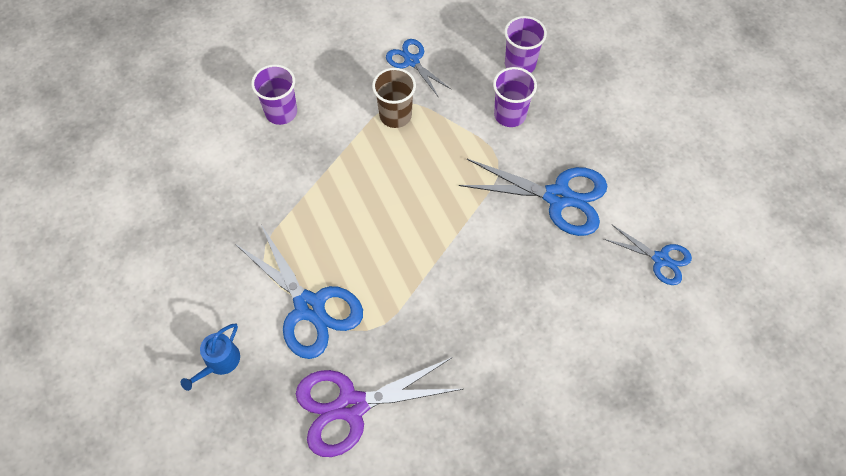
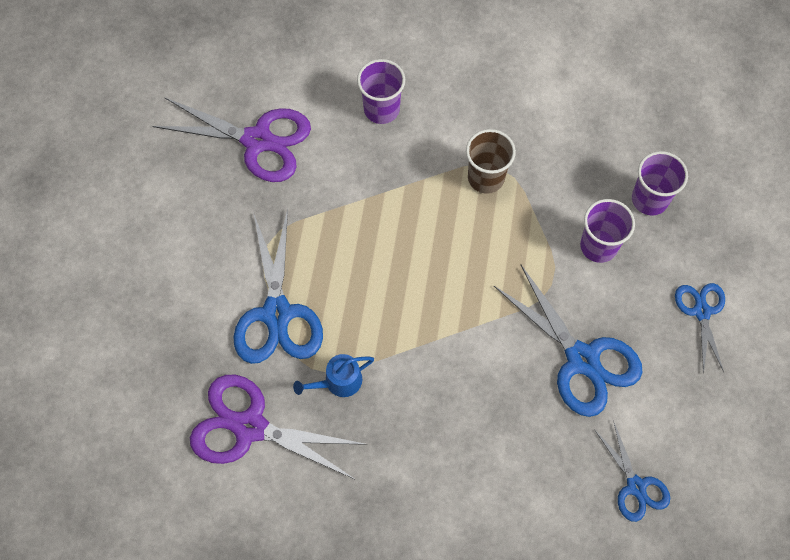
camera: 35 degrees right, 5 degrees up
blue watering can [181,324,240,391] -> blue watering can moved to [293,354,374,397]
blue scissors [386,39,451,96] -> blue scissors moved to [675,283,725,374]
none -> purple scissors [153,97,311,182]

